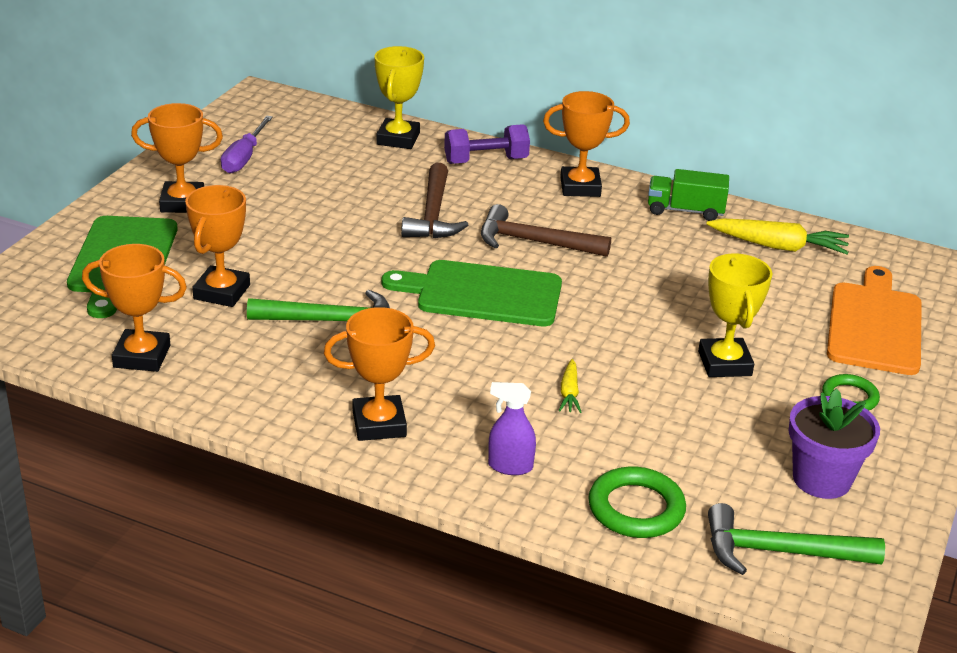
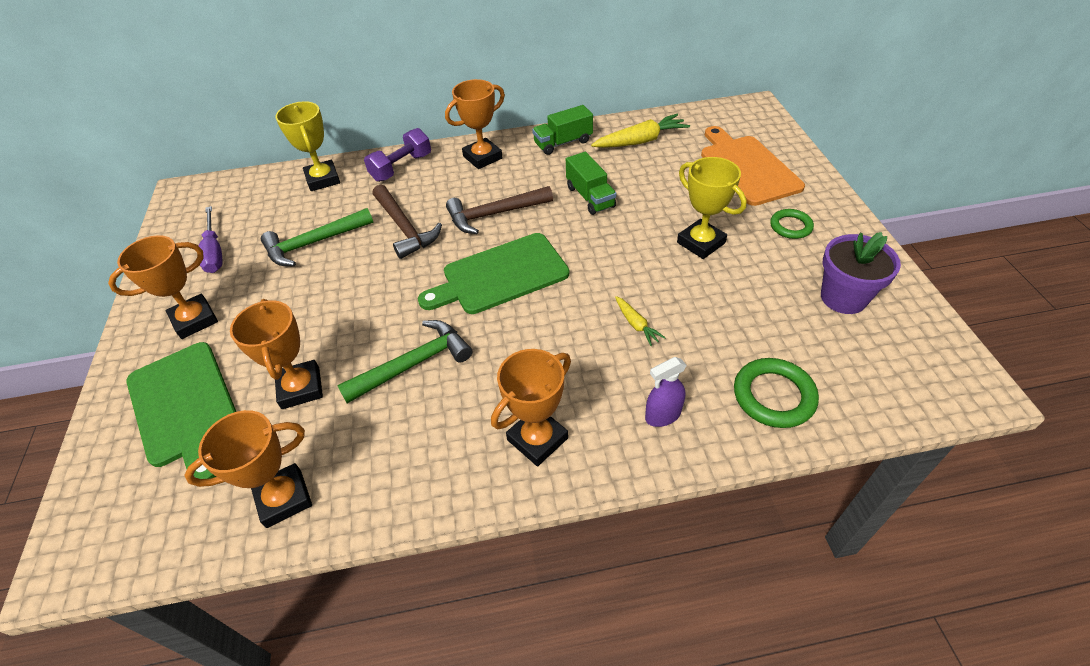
camera: 30 degrees left, 15 degrees up
green hammer [708,503,885,575] -> green hammer moved to [261,208,374,266]
none -> green truck [566,152,616,215]

